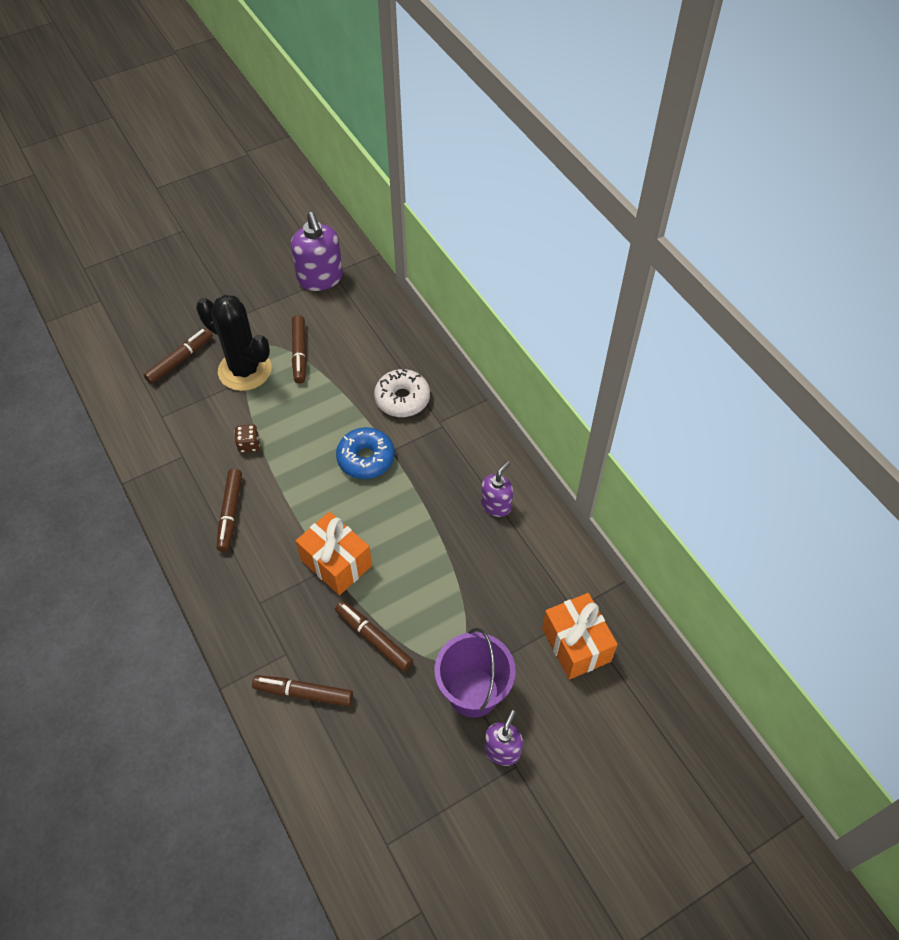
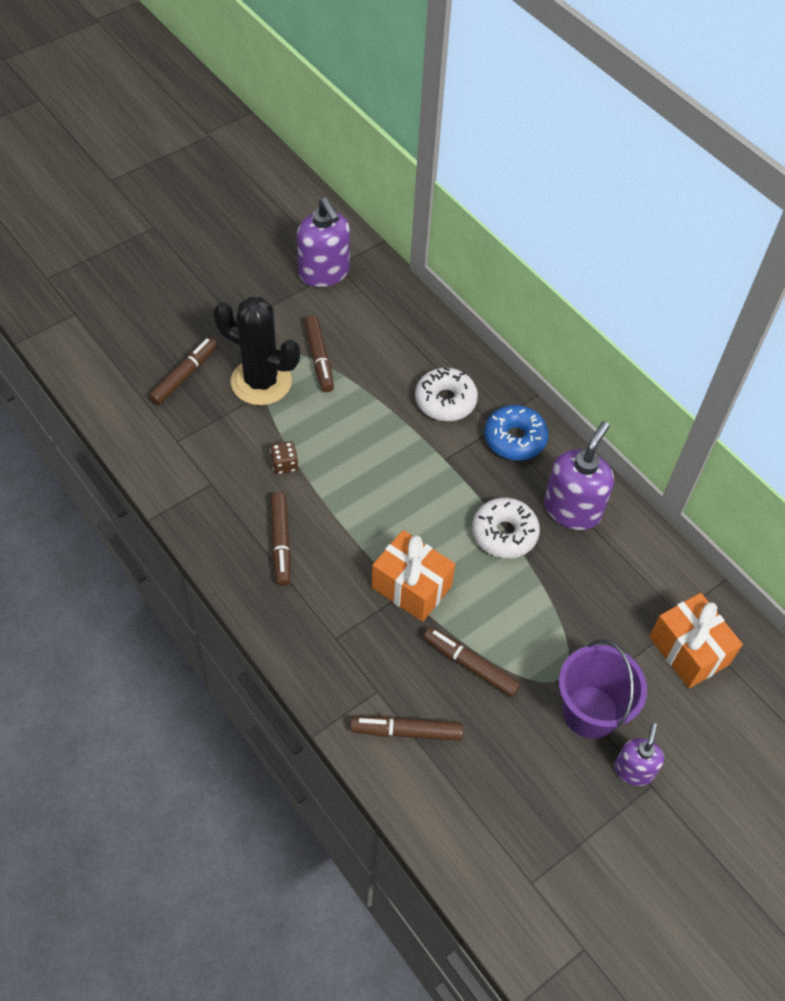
camera: 10 degrees left, 0 degrees up
blue donut [336,427,395,479] -> blue donut moved to [484,405,549,460]
purple soap dispenser [481,461,513,517] -> purple soap dispenser [544,421,614,530], size x1.68
none -> white donut [472,498,540,558]

